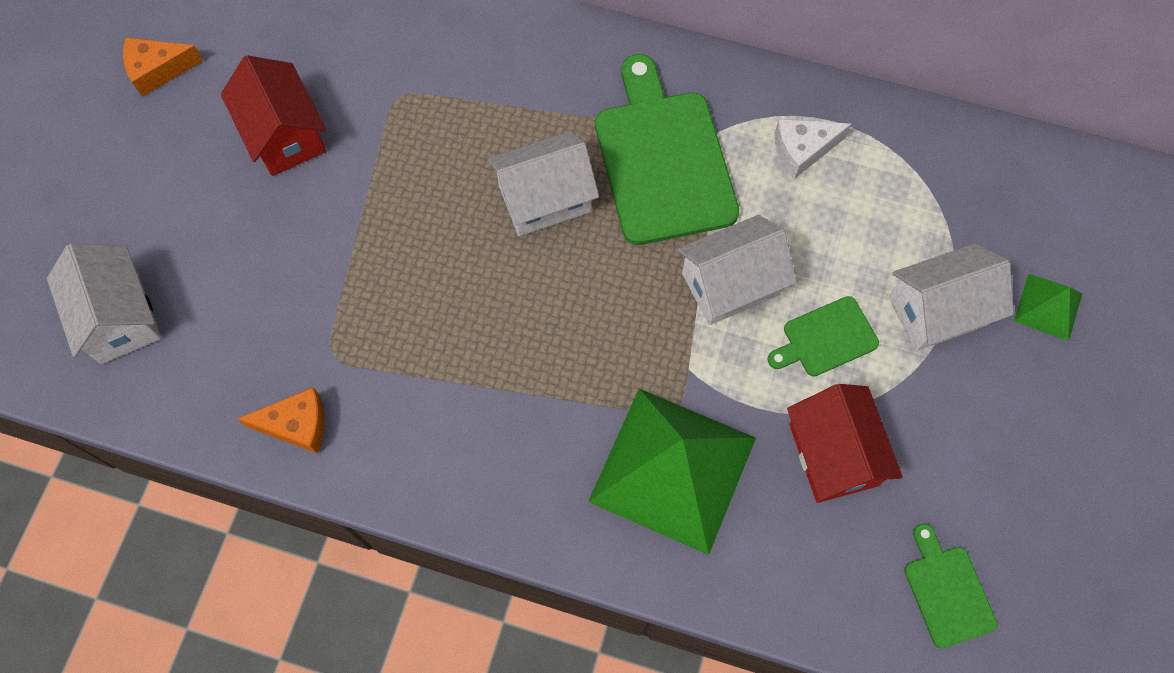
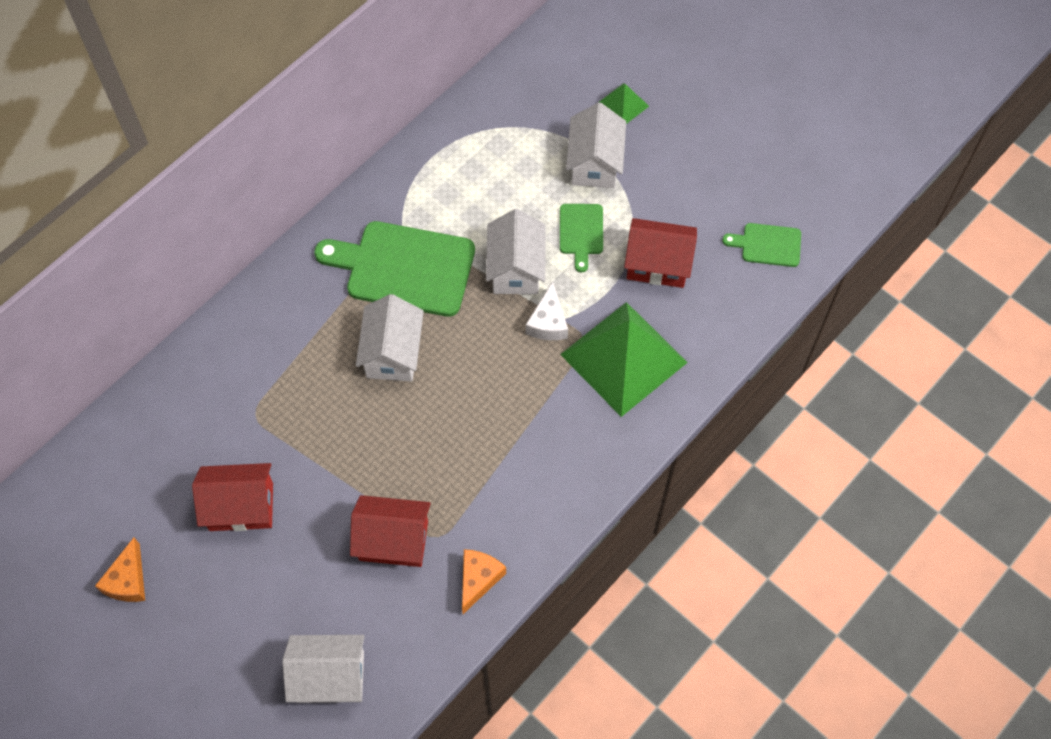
camera: 65 degrees left, 5 degrees down
white cheese [774,119,851,179] -> white cheese moved to [526,282,568,340]
none -> red house [350,495,431,567]

